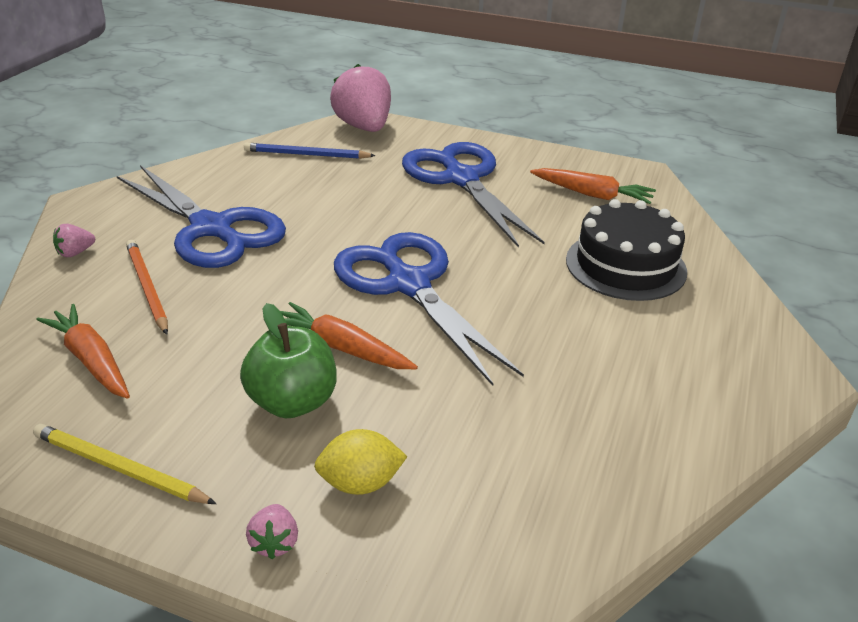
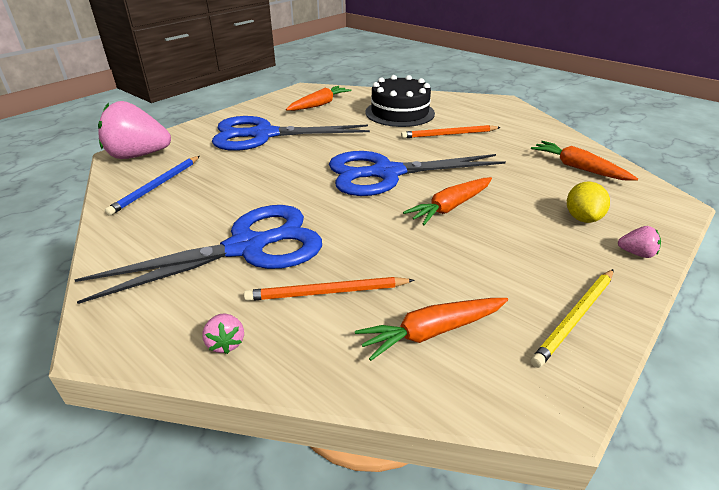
camera: 70 degrees left, 0 degrees up
green apple [240,303,337,418] -> none
none -> orange pencil [401,125,501,138]
none -> orange carrot [531,141,638,181]

